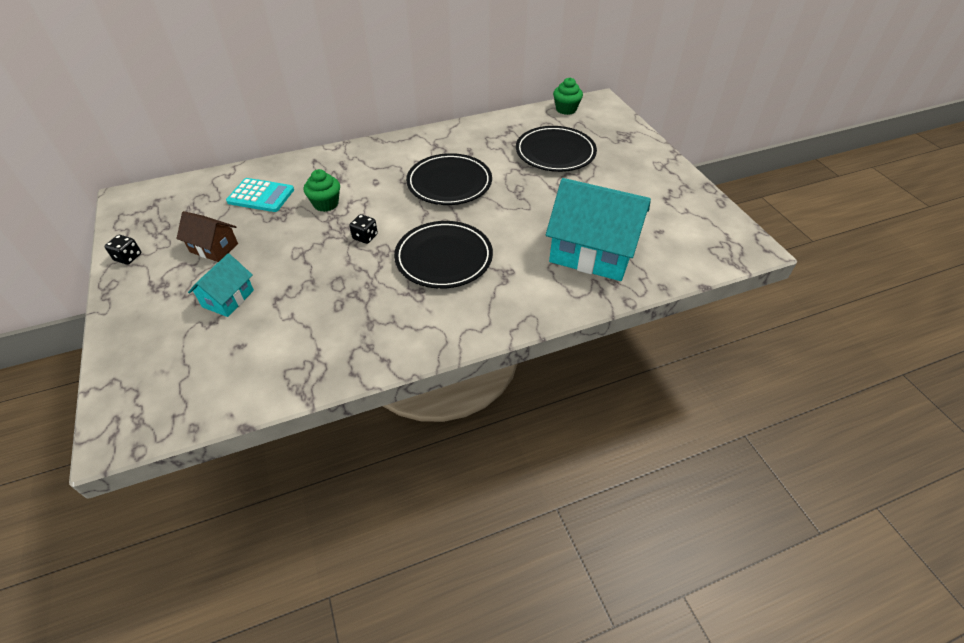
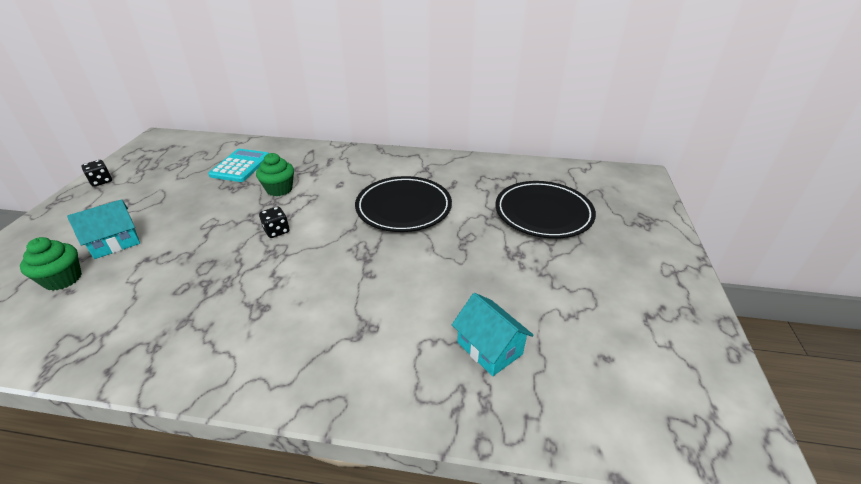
camera: 30 degrees right, 10 degrees down
brown house [176,211,238,262] -> none
turquoise calculator [226,178,294,212] -> turquoise calculator turned 120 degrees counterclockwise [208,149,269,182]
black plate [394,221,493,289] -> none
turquoise house [546,178,651,281] -> turquoise house [452,293,534,376], size x0.51
green cupcake [553,77,583,115] -> green cupcake moved to [20,237,82,291]

